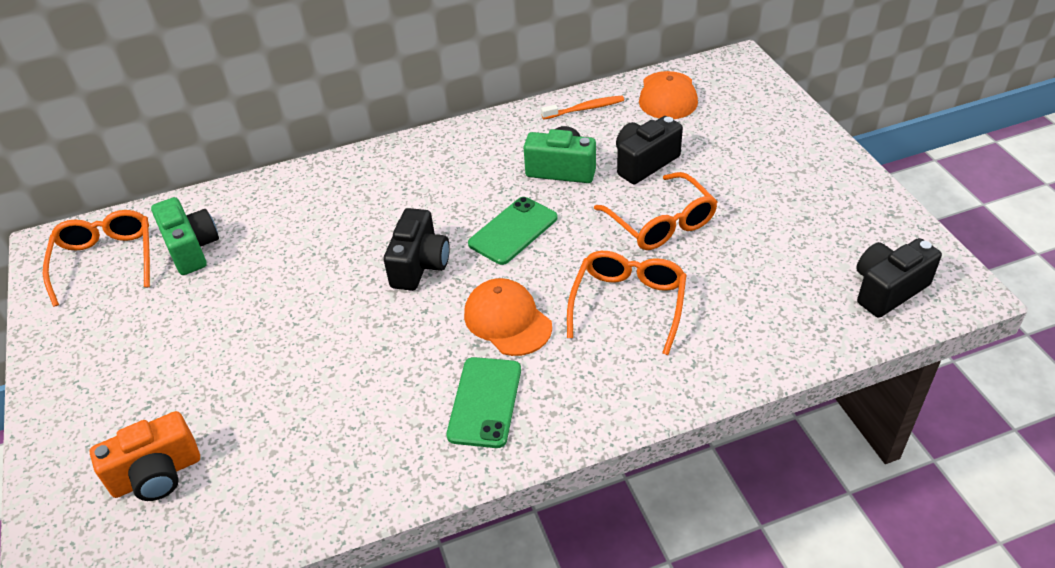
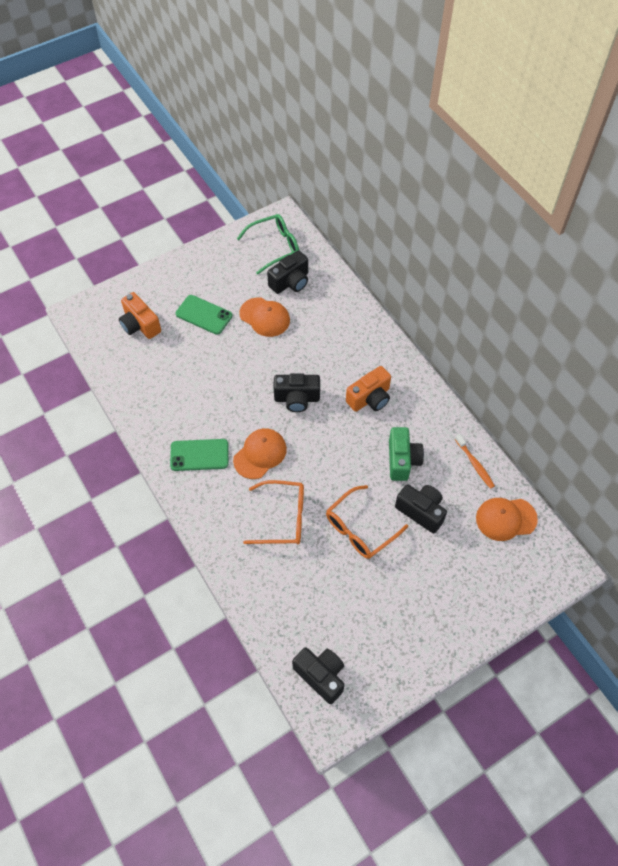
camera: 75 degrees right, 15 degrees up
orange glasses [43,210,150,307] -> green glasses [237,214,299,275]
green camera [151,197,219,275] -> black camera [267,250,308,294]
green phone [468,197,558,265] -> green phone moved to [175,295,232,335]
none -> orange cap [240,297,290,337]
none -> orange camera [346,366,391,412]

